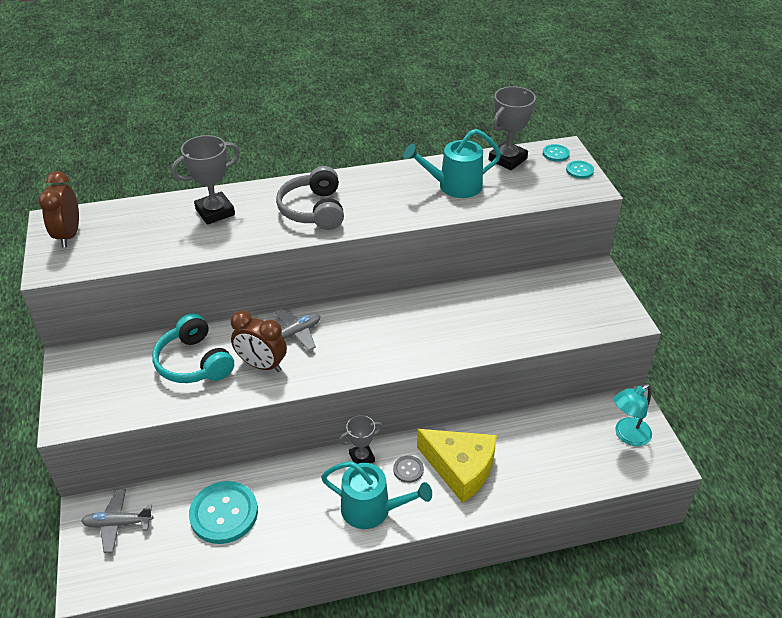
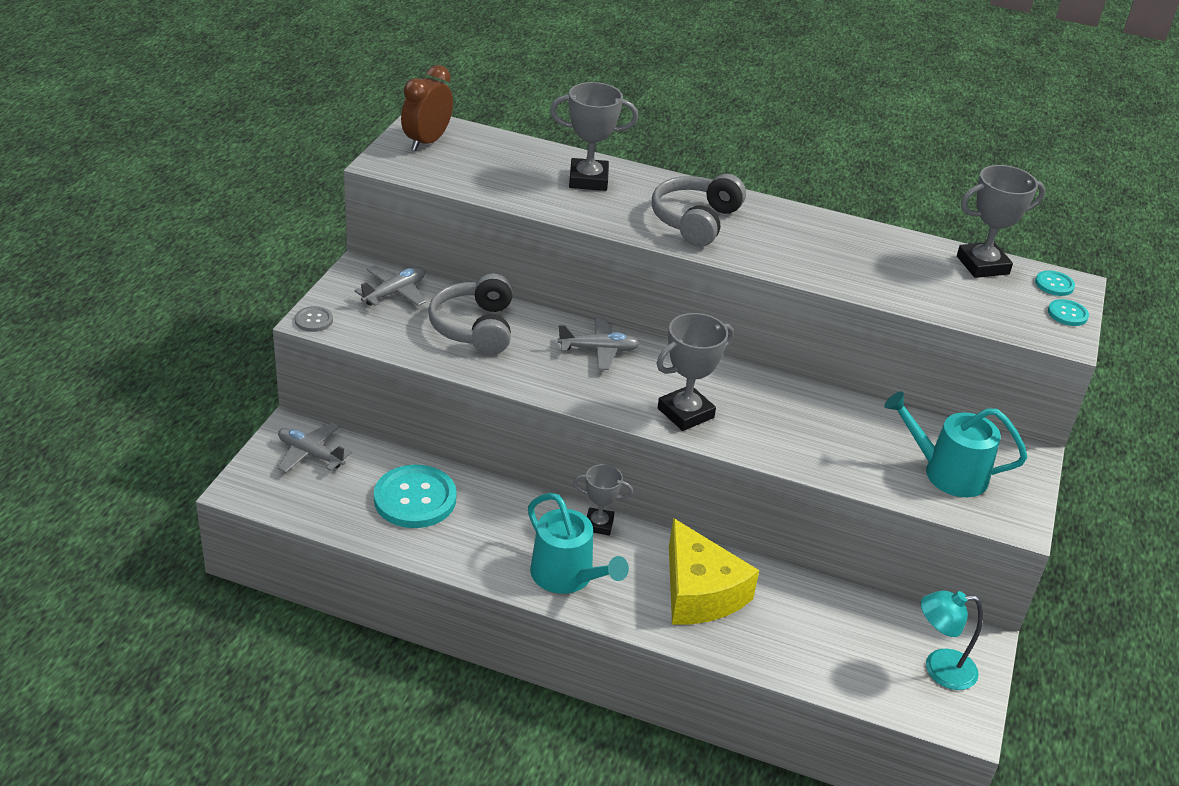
camera: 30 degrees right, 5 degrees down
turquoise headphones [152,313,234,383] -> grey headphones [428,273,513,355]
brown clock [231,310,287,372] -> none
grey button [393,455,424,483] -> grey button moved to [295,306,333,332]
turquoise watering can [404,129,501,198] -> turquoise watering can moved to [884,391,1027,497]
none -> grey plane [354,265,426,306]
none -> grey trophy [657,313,734,431]

